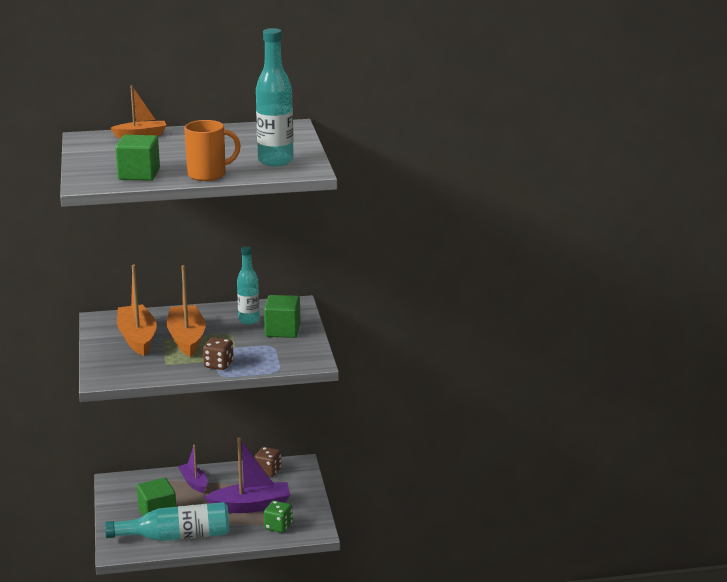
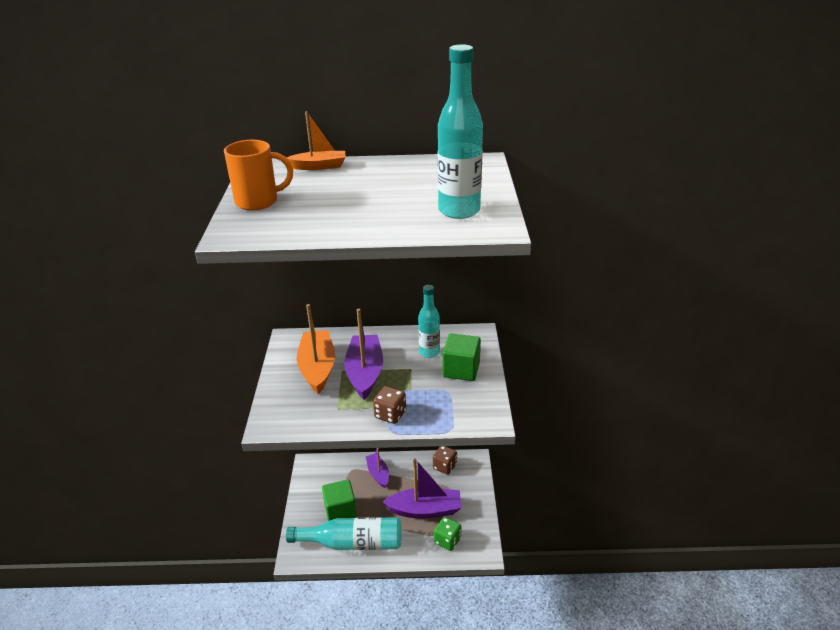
camera: 10 degrees right, 10 degrees up
green cube [116,135,160,181] -> none
orange boat [167,265,206,357] -> purple boat [344,309,383,400]
orange mug [184,120,241,181] -> orange mug moved to [224,140,293,210]

